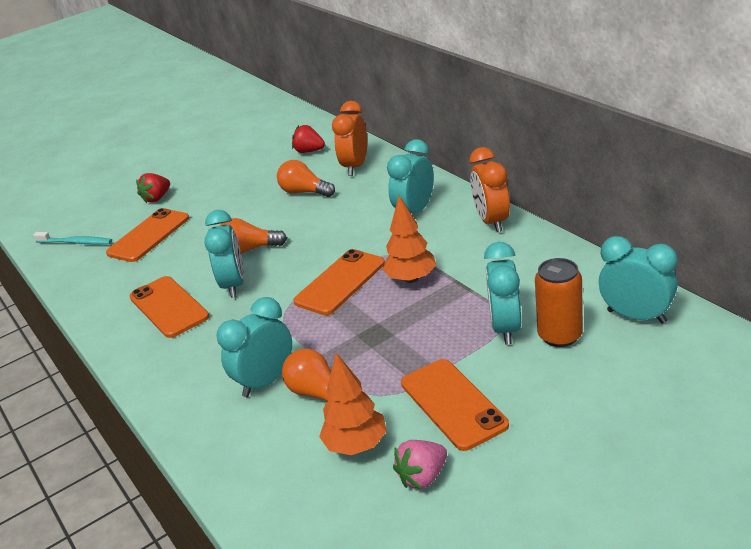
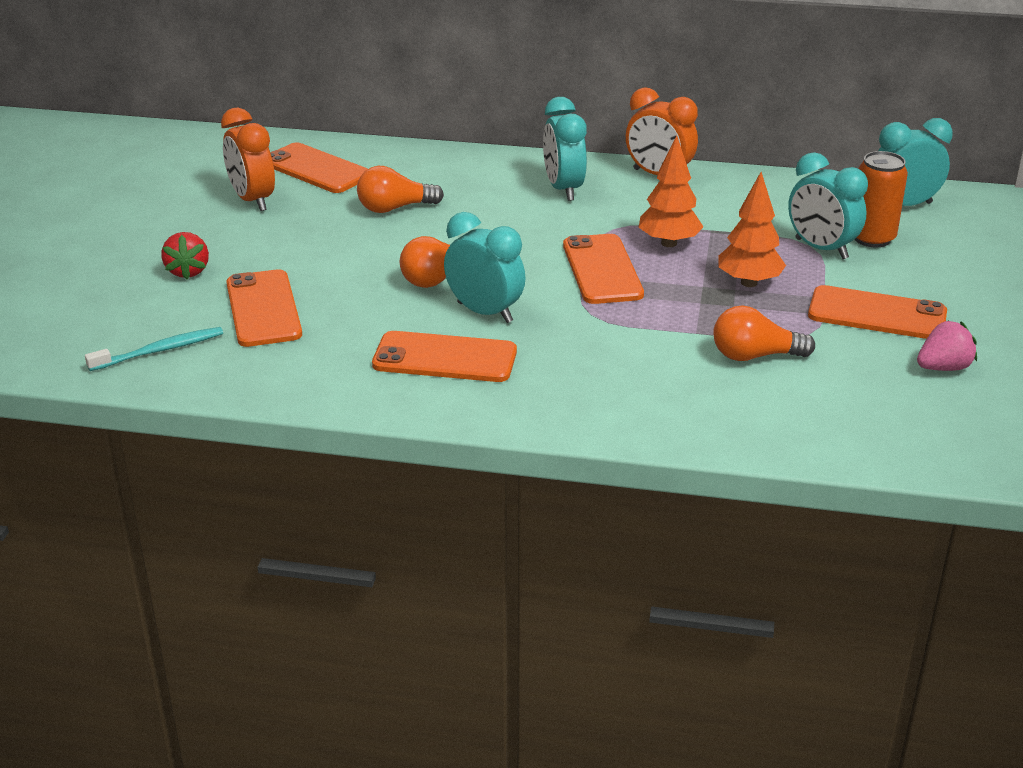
camera: 50 degrees left, 0 degrees up
turquoise clock [217,297,292,397] -> none
red strawberry [292,125,325,153] -> orange phone [270,142,368,193]
orange tree [319,353,387,455] -> orange tree moved to [718,172,786,287]
orange clock [332,101,367,176] -> orange clock moved to [221,108,275,211]
pink strawberry [393,440,447,489] -> pink strawberry turned 120 degrees counterclockwise [917,320,977,371]

